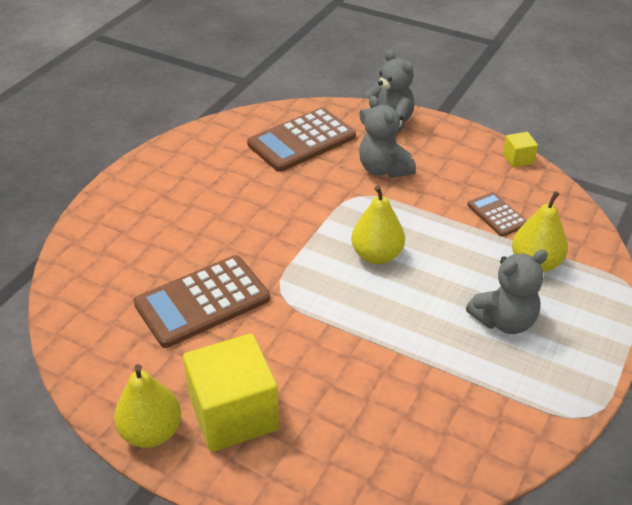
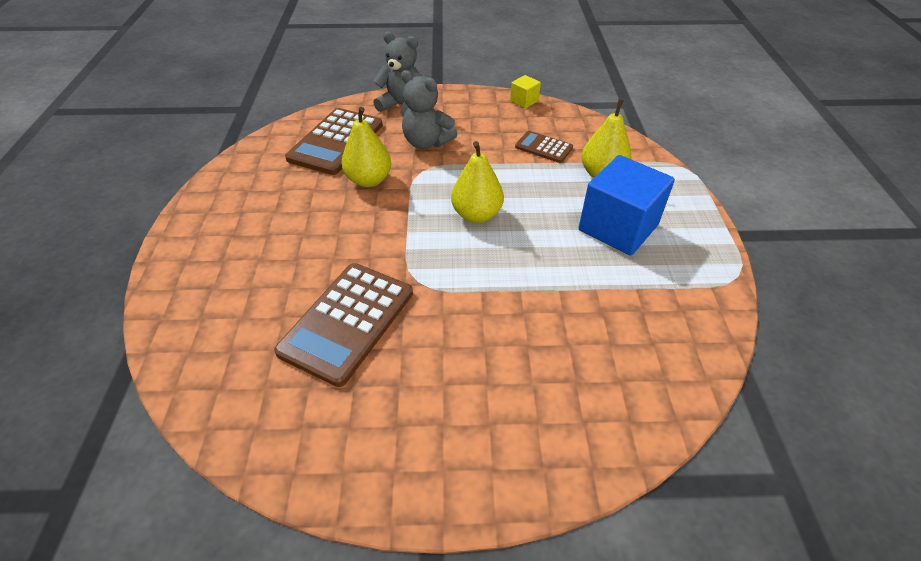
camera: 30 degrees left, 5 degrees up
yellow pear [114,364,181,448] -> yellow pear moved to [342,107,391,187]
yellow cube [183,334,279,452] -> none
grey teddy bear [466,250,548,334] -> blue cube [579,155,675,256]

